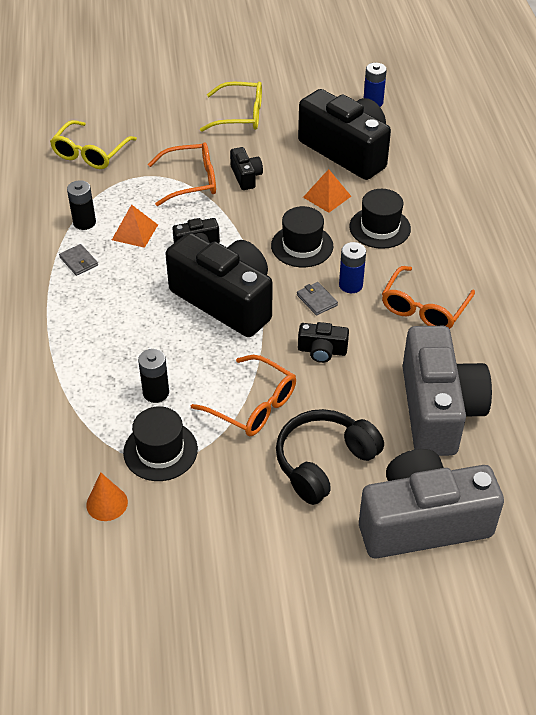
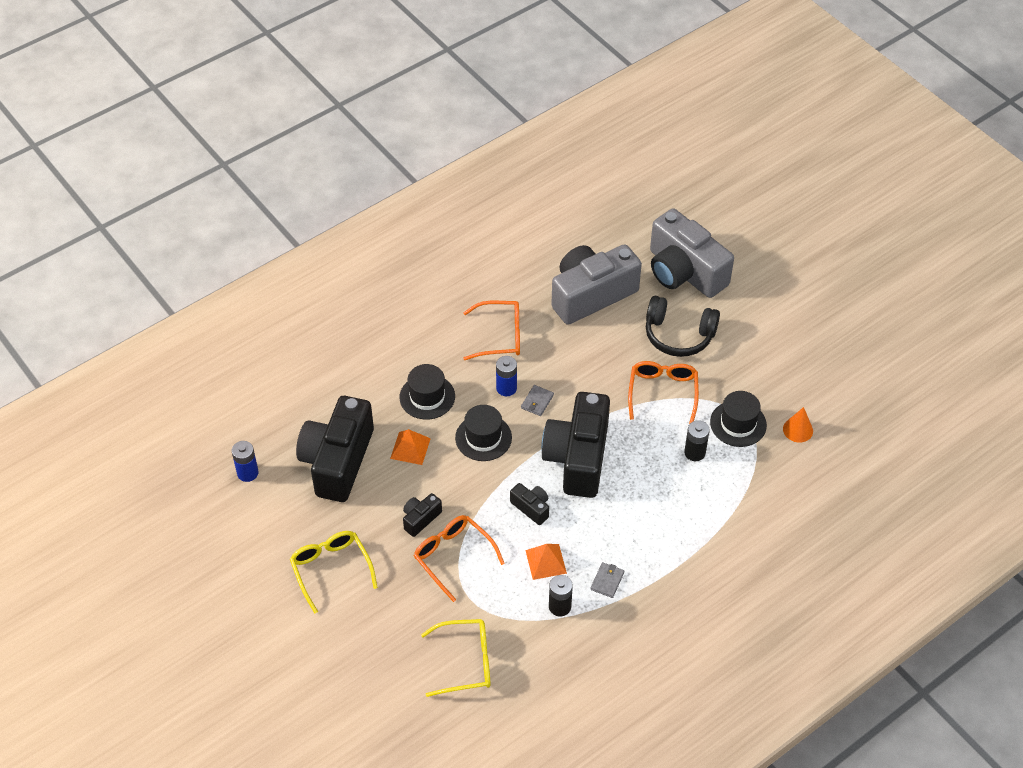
camera: 120 degrees left, 5 degrees up
black camera [298,322,349,363] -> none

